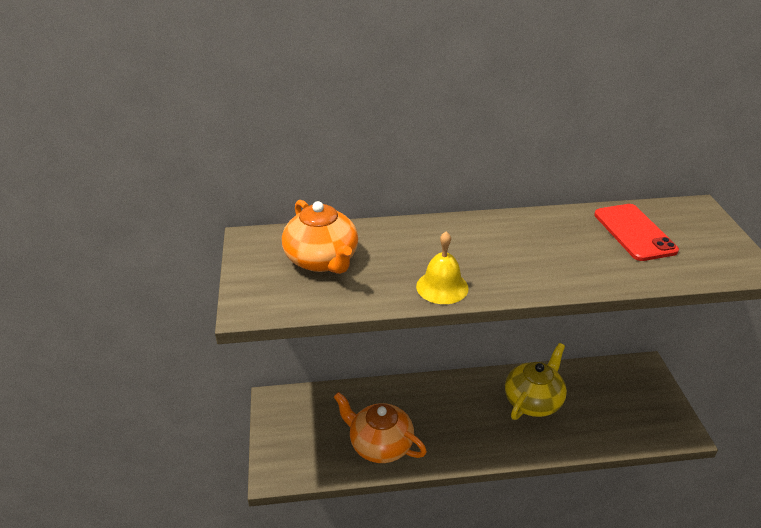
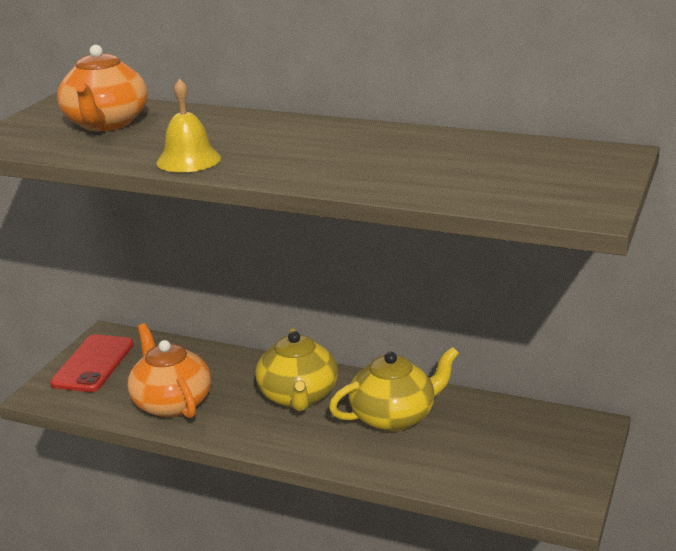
camera: 30 degrees right, 10 degrees down
red phone [594,204,679,261] -> red phone moved to [50,334,134,392]
none -> yellow teapot [255,328,338,411]

